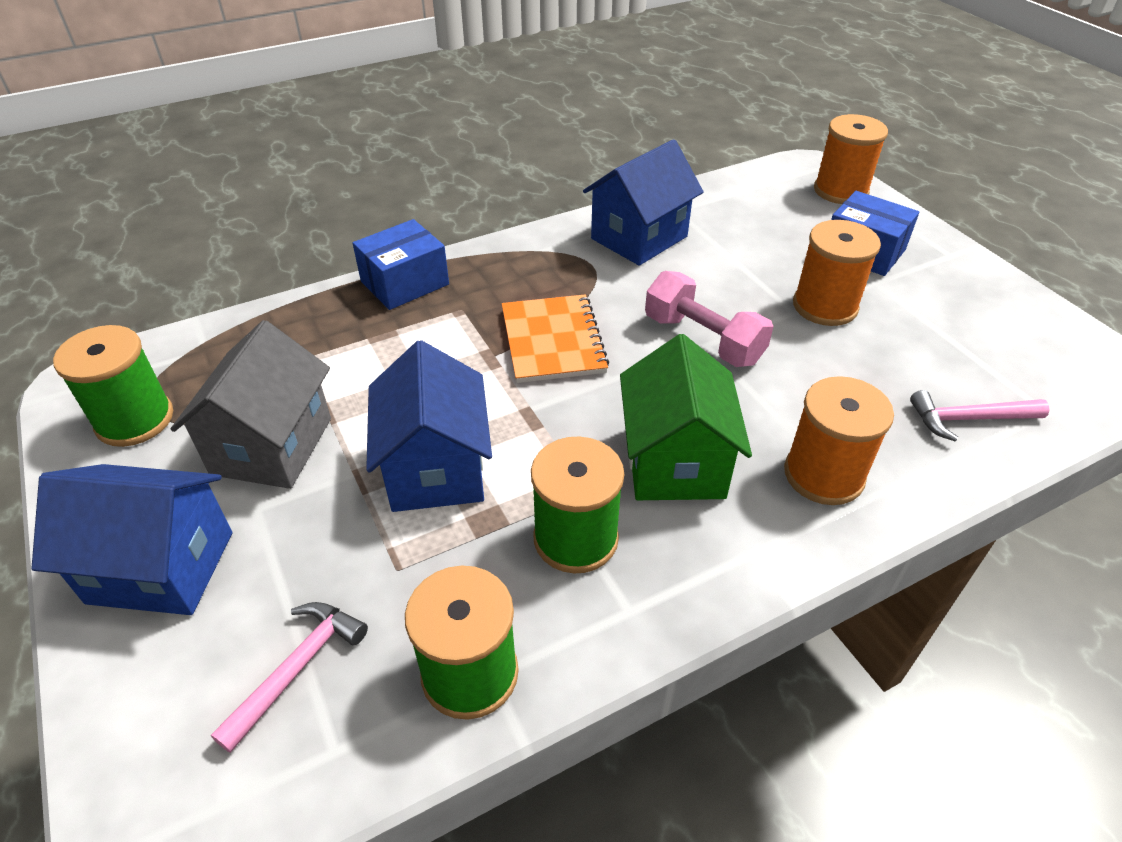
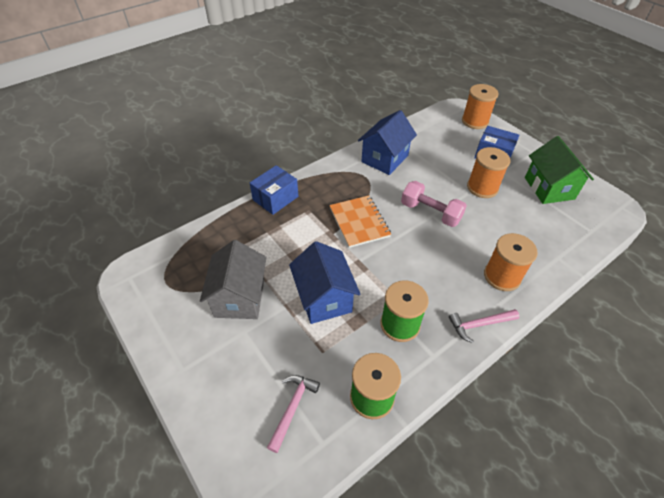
camera: 10 degrees left, 5 degrees up
blue house [31,464,232,615] -> none
green spool [53,325,173,447] -> none
green house [620,334,752,500] -> green house moved to [525,136,594,204]
pink hammer [910,390,1049,442] -> pink hammer moved to [449,309,519,343]

